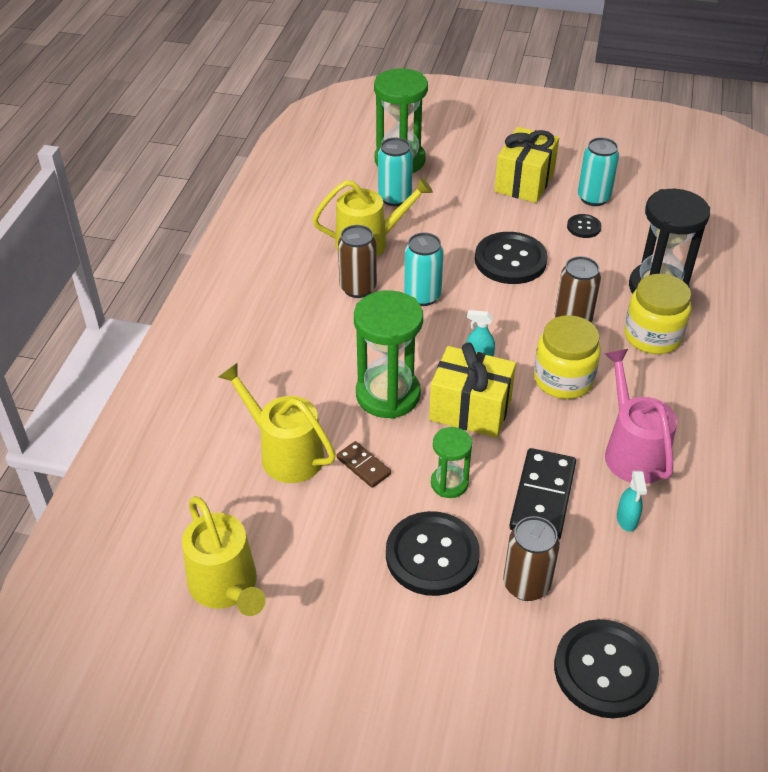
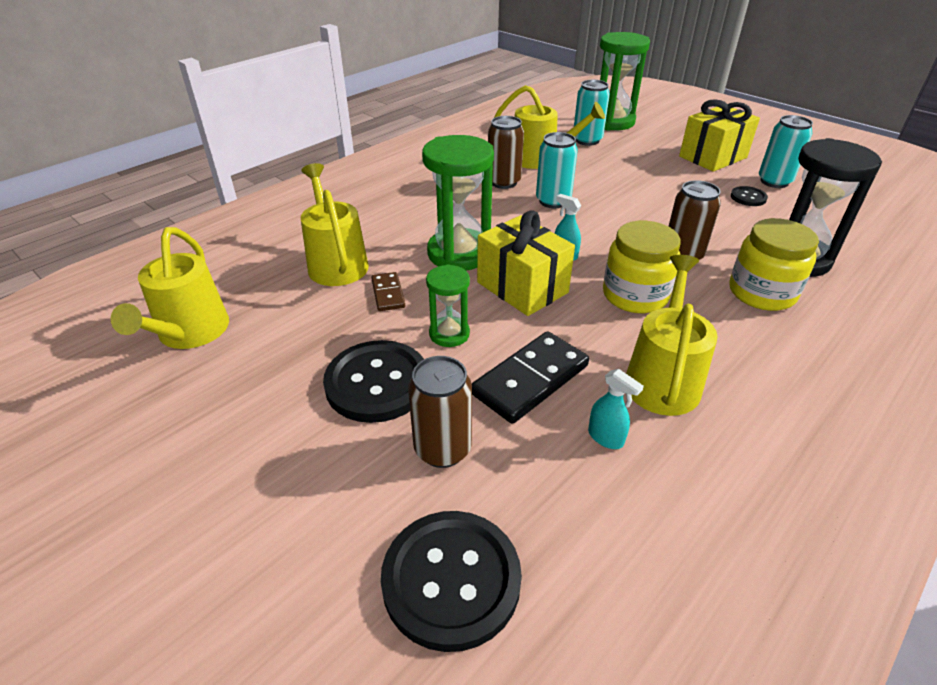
camera: 30 degrees right, 5 degrees down
black button [475,232,548,284] -> none
pink watering can [605,349,677,484] -> yellow watering can [626,255,718,416]
turquoise spray bottle [617,471,647,532] -> turquoise spray bottle turned 75 degrees counterclockwise [588,369,644,449]

